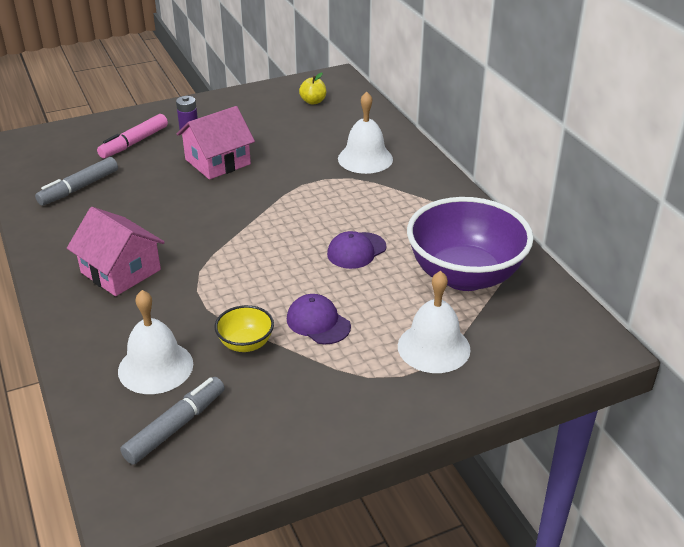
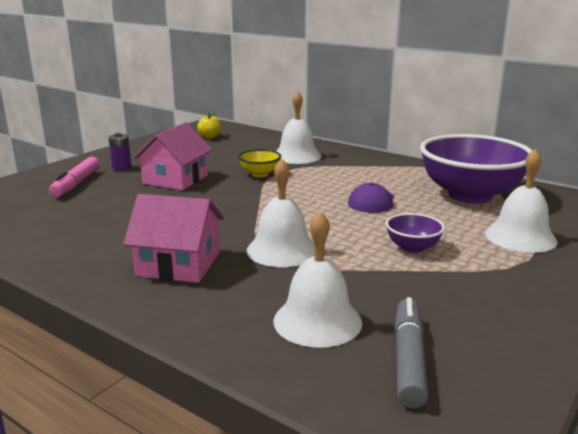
camera: 30 degrees left, 15 degrees down
grey marker [35,157,118,206] -> none
yellow bowl [215,305,274,352] -> yellow bowl moved to [238,149,281,177]
purple cap [287,294,351,344] -> purple bowl [386,213,445,253]
none -> white bell [246,159,315,267]

